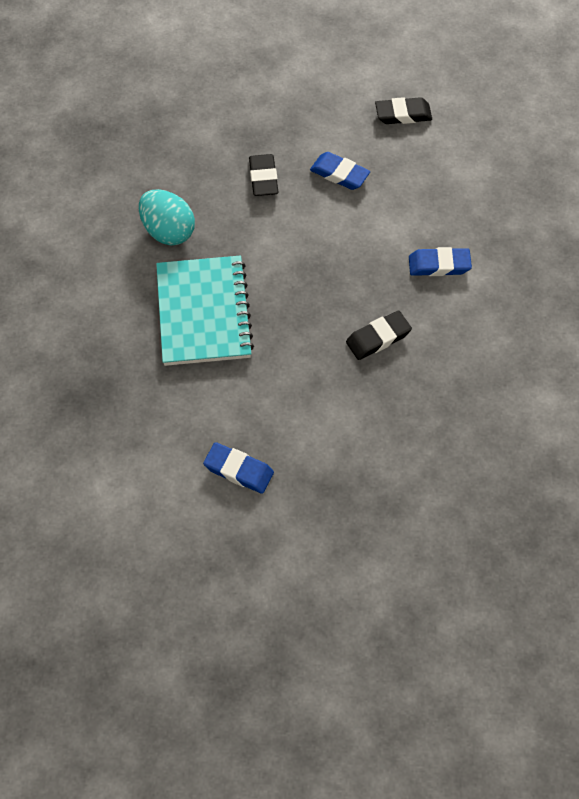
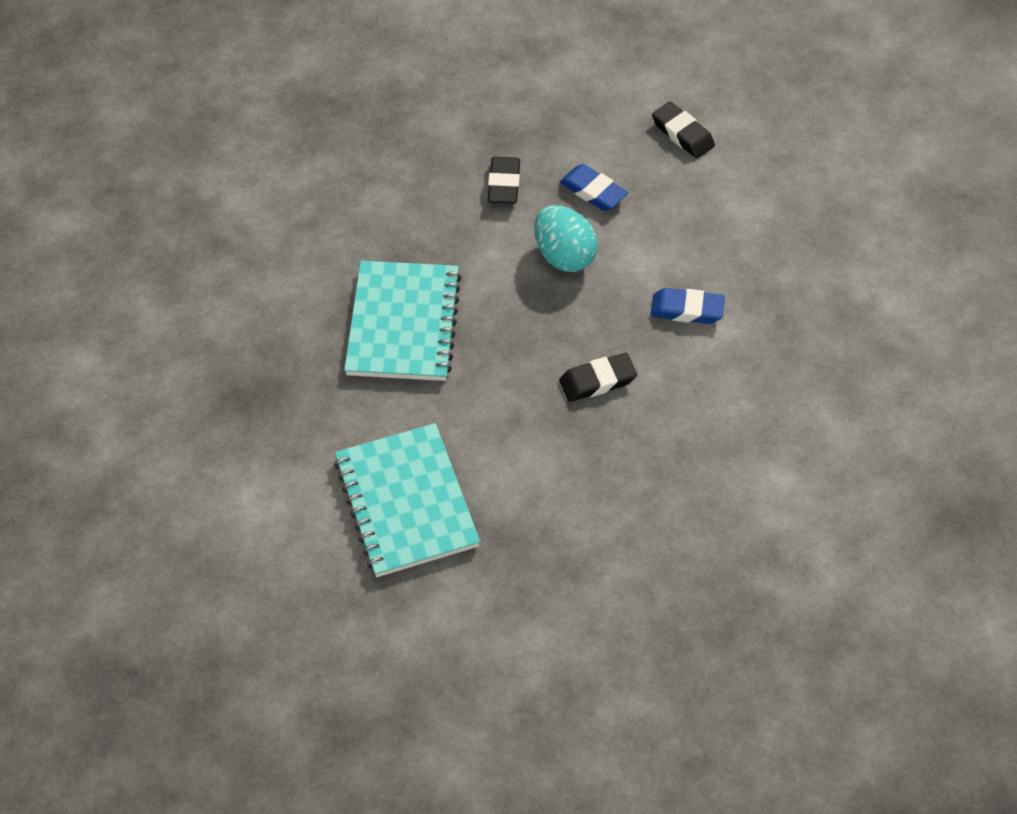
camera: 10 degrees right, 5 degrees down
turquoise egg [139,189,195,245] -> turquoise egg moved to [534,205,598,272]
blue eraser [203,442,274,494] -> turquoise notebook [334,423,480,577]
black eraser [375,97,432,124] -> black eraser turned 45 degrees clockwise [652,102,715,158]

